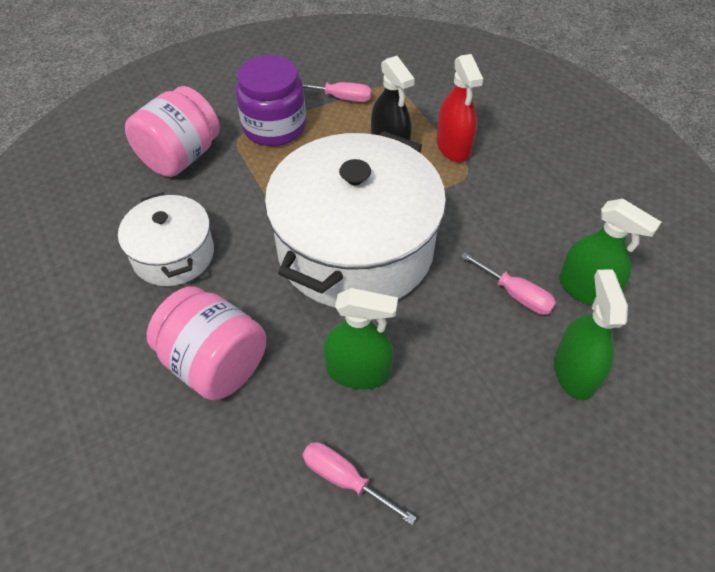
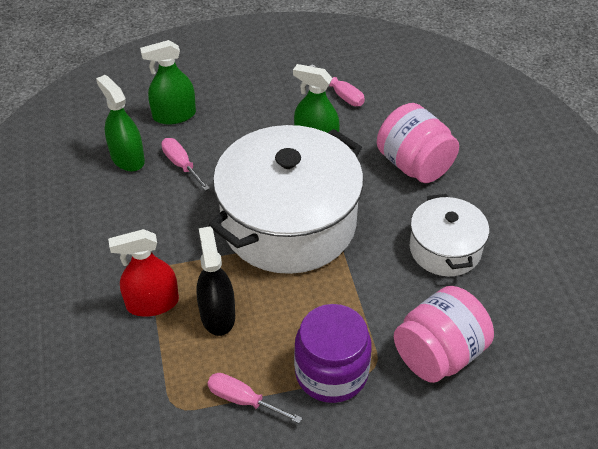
camera: 165 degrees left, 5 degrees down
red spray bottle [437,54,483,162] -> red spray bottle turned 105 degrees counterclockwise [108,229,179,317]
green spray bottle [554,269,628,400] -> green spray bottle turned 60 degrees clockwise [140,40,196,125]

